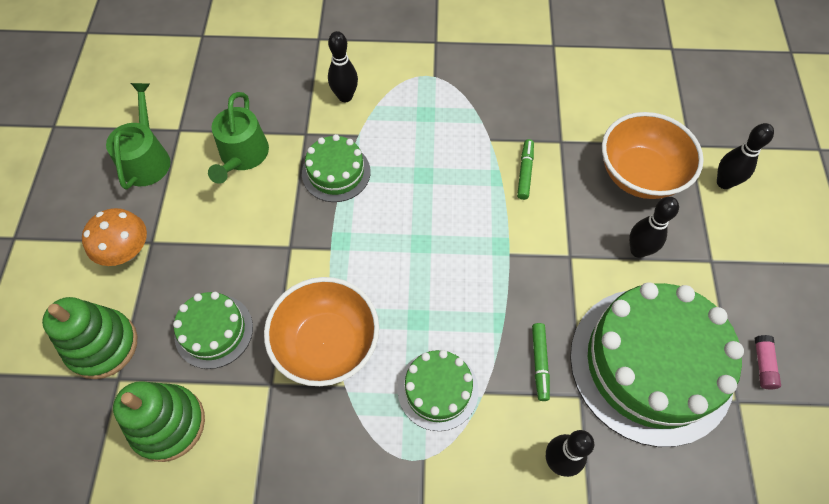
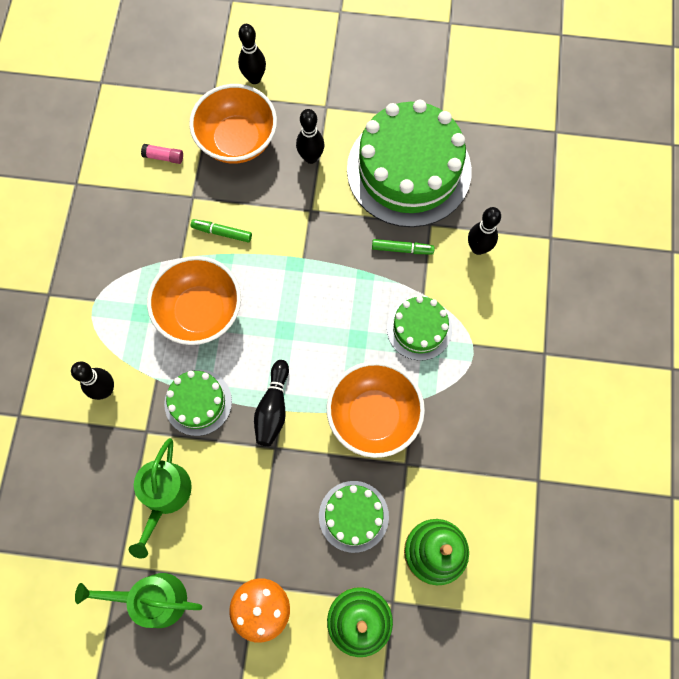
camera: 85 degrees left, 10 degrees up
green watering can [208,92,269,184] -> green watering can turned 90 degrees clockwise [129,438,192,559]
pink glue stick [755,335,781,389] -> pink glue stick moved to [141,144,183,164]
none -> orange bowl [147,256,241,345]
none -> black bowling pin [254,360,289,446]

